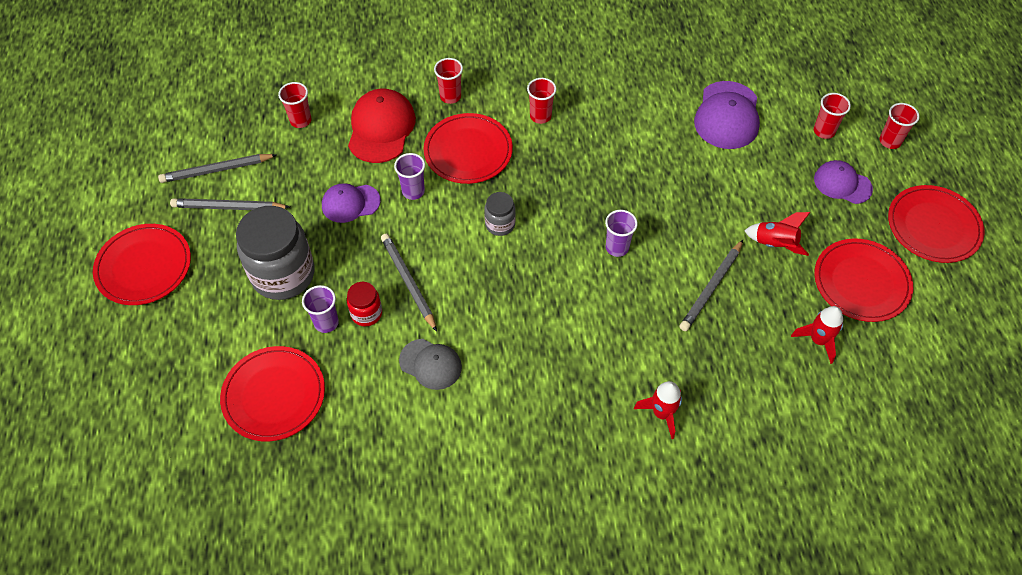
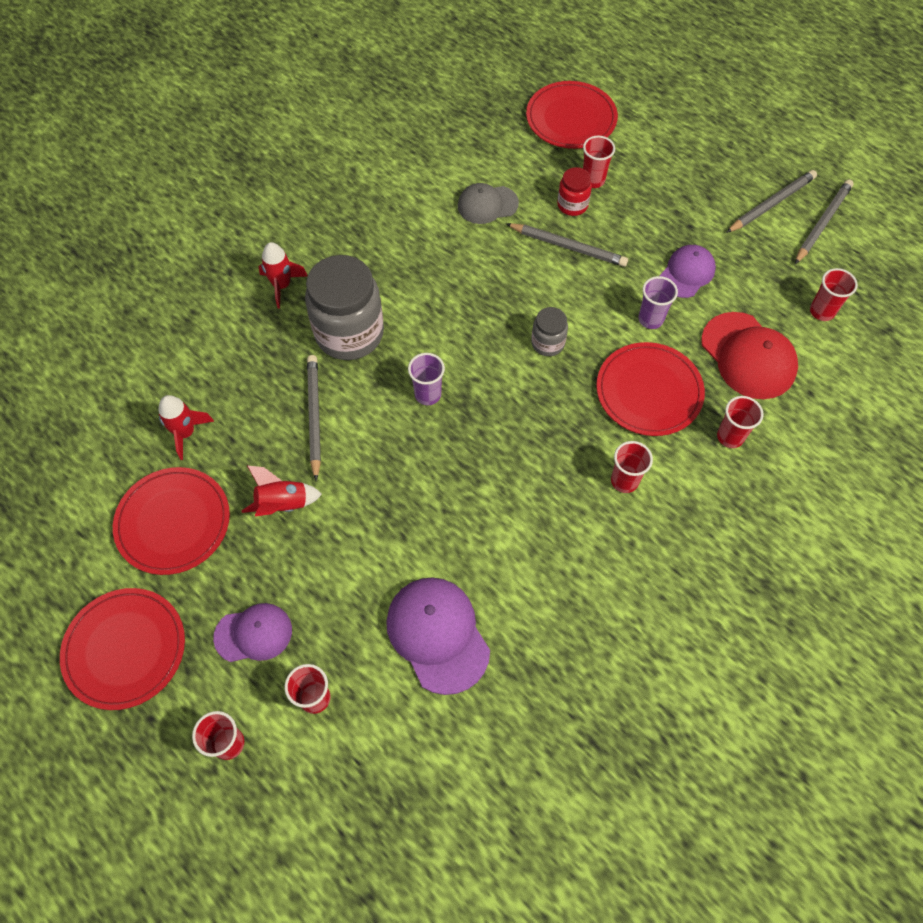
camera: 140 degrees right, 5 degrees up
red plate [93,224,191,305] -> none
grey jar [236,206,314,300] -> grey jar moved to [305,255,384,360]
purple cup [302,285,339,333] -> red cup [583,136,615,188]

